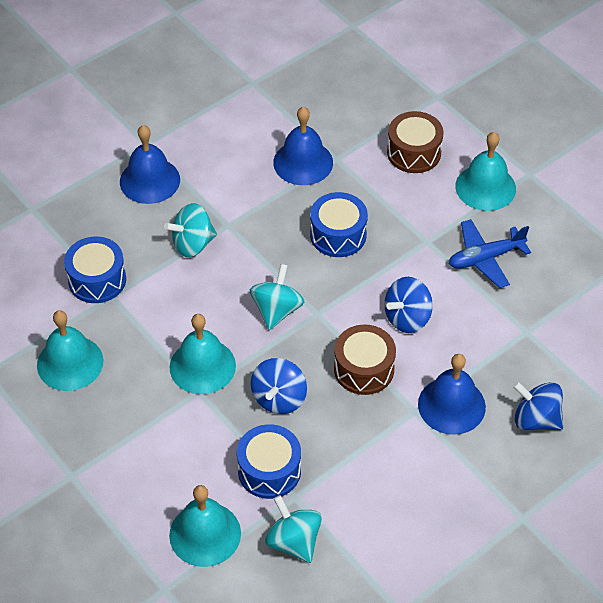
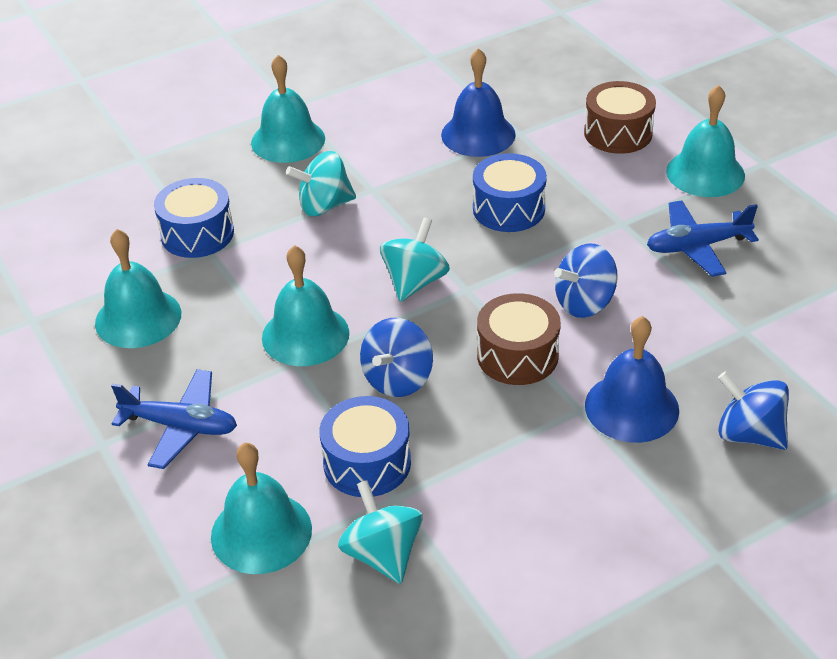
camera: 10 degrees right, 10 degrees down
blue bell [120,125,180,204] -> turquoise bell [251,55,325,163]
none -> blue plane [111,369,237,469]

